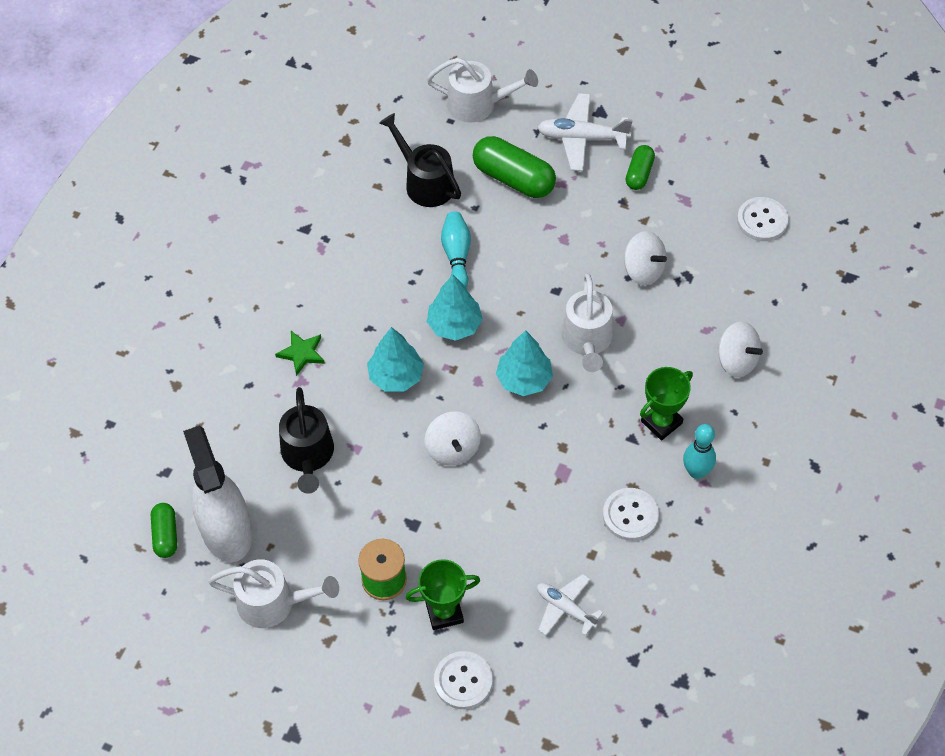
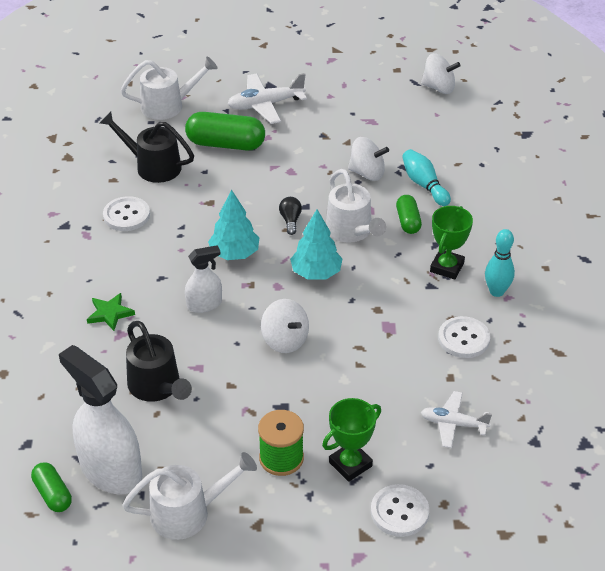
camera: 25 degrees left, 15 degrees down
turquoise tree [367,327,424,392] -> white spray bottle [185,245,222,313]
turquoise bowling pin [441,211,471,287] -> turquoise bowling pin moved to [402,149,451,206]
green capsule [626,145,655,190] -> green capsule moved to [396,195,422,234]
white spinning top [717,322,763,377] -> white spinning top moved to [421,53,461,94]
white button [737,197,788,241] -> white button moved to [103,196,150,231]
none -> black light bulb [279,197,302,235]

